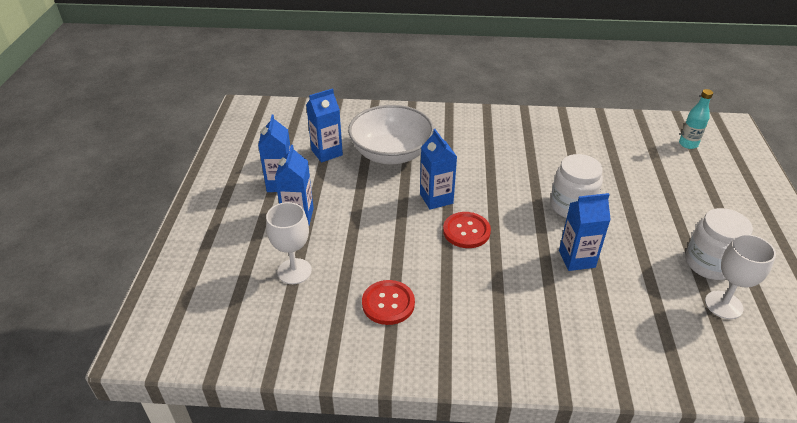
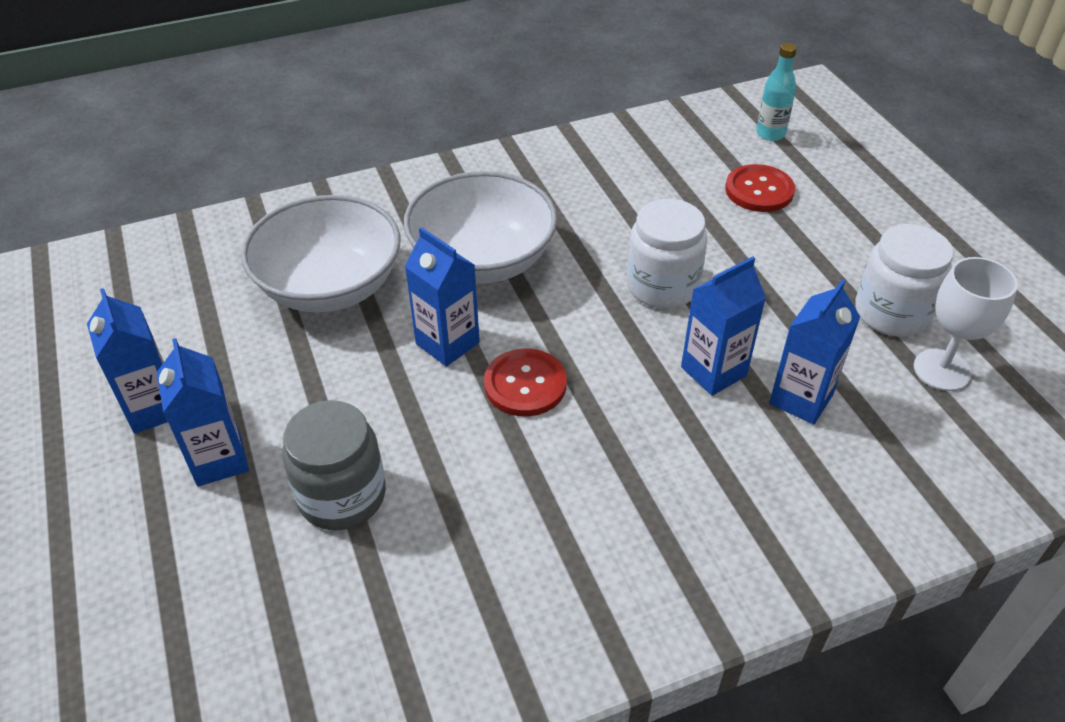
camera: 25 degrees left, 5 degrees up
white goblet [266,202,312,284] -> none
blue carton [306,88,343,162] -> blue carton moved to [769,279,860,425]
red button [362,280,415,325] -> red button moved to [725,164,795,212]
none -> grey jar [282,400,386,530]
none -> white bowl [404,171,557,284]

